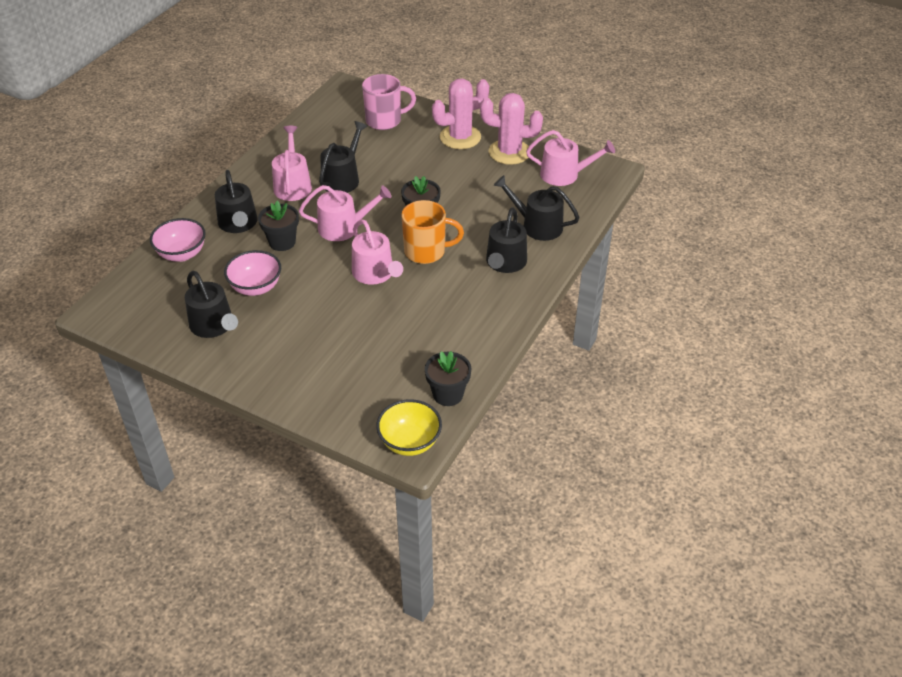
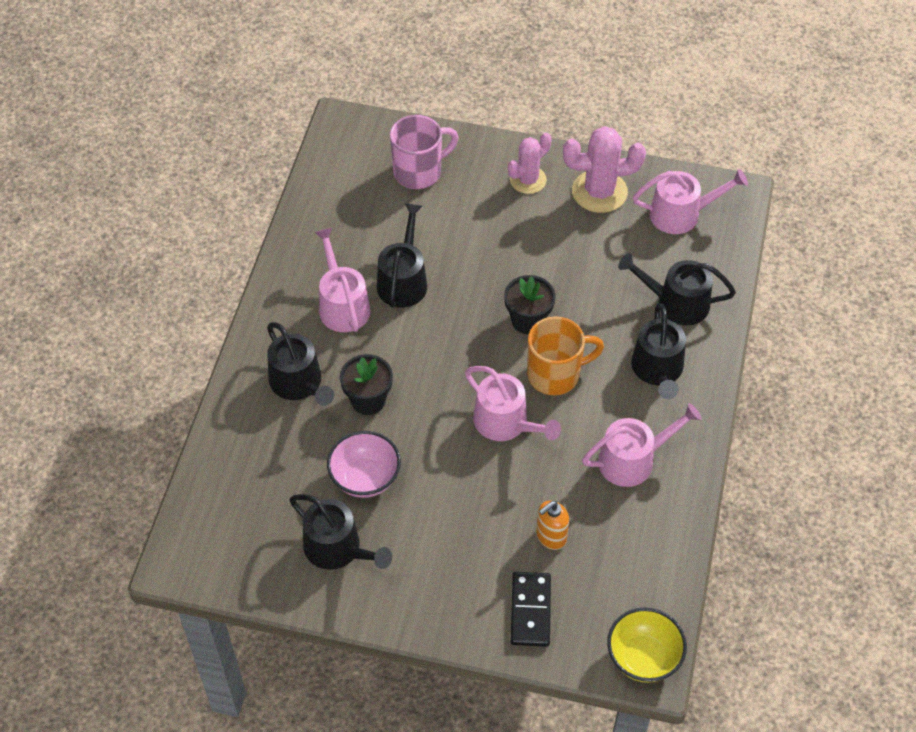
camera: 15 degrees left, 10 degrees up
pink bowl [150,218,206,262] -> none
pink watering can [299,185,391,241] -> pink watering can moved to [582,403,702,487]
black flower pot [425,351,471,406] -> none
pink cactus [432,79,489,149] -> pink cactus [508,133,552,194], size x0.66
none -> black domino [511,572,551,647]
none -> orange soap dispenser [536,501,569,550]

